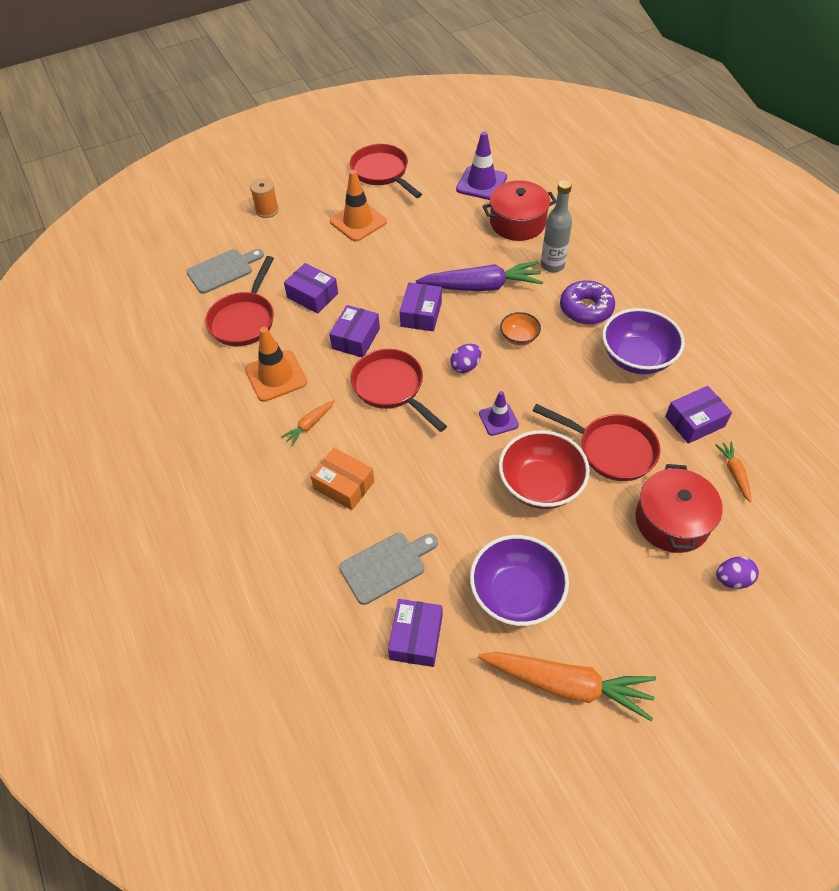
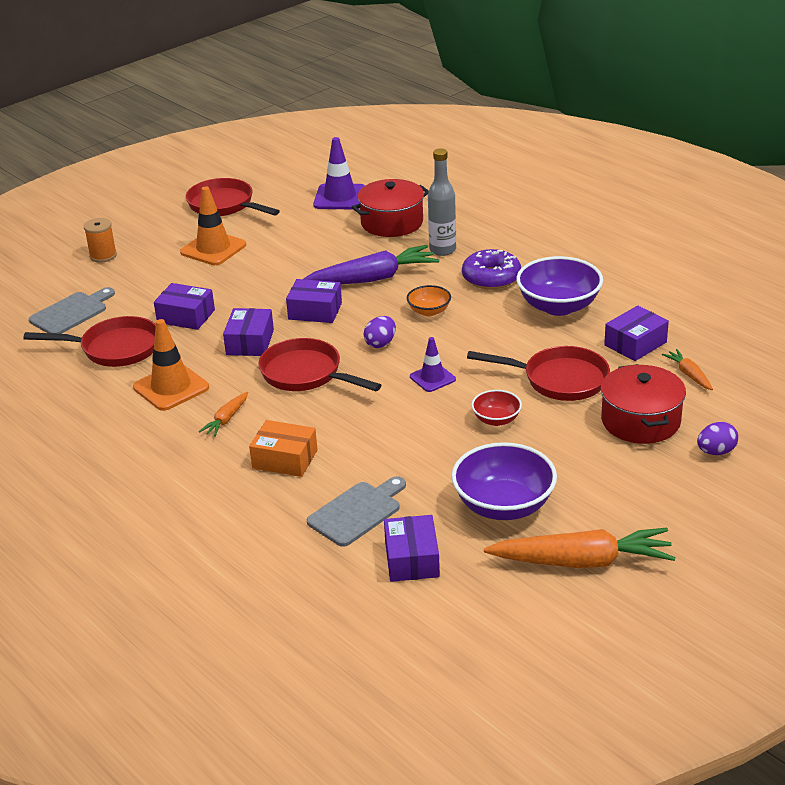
camera: 15 degrees left, 20 degrees down
red pan [206,256,274,346] -> red pan turned 90 degrees counterclockwise [24,316,156,367]
purple box [400,283,442,331] -> purple box turned 75 degrees counterclockwise [286,279,342,323]
red bowl [499,430,590,509] -> red bowl [471,390,522,426], size x0.52

